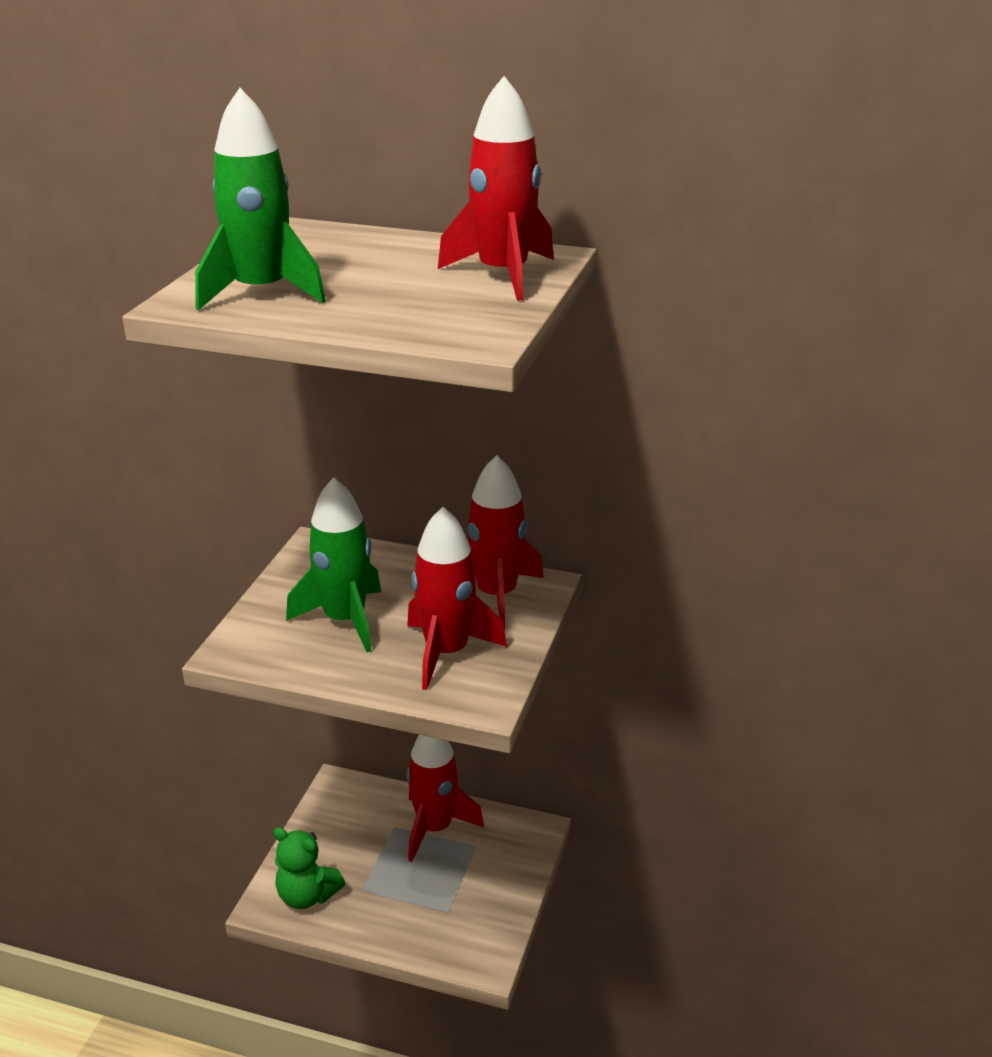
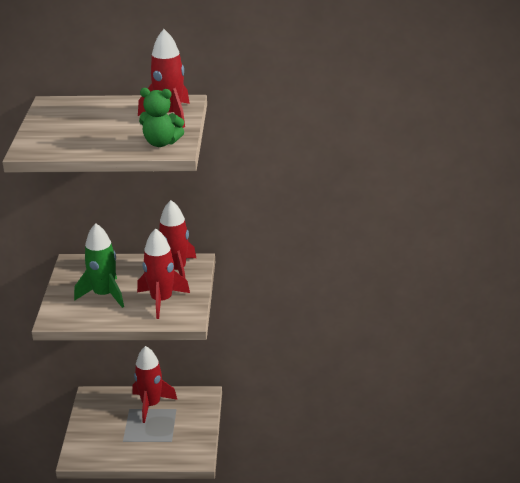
camera: 15 degrees left, 0 degrees up
green rocket [195,88,326,310] -> none
green teddy bear [273,827,345,909] -> green teddy bear moved to [139,88,184,147]

